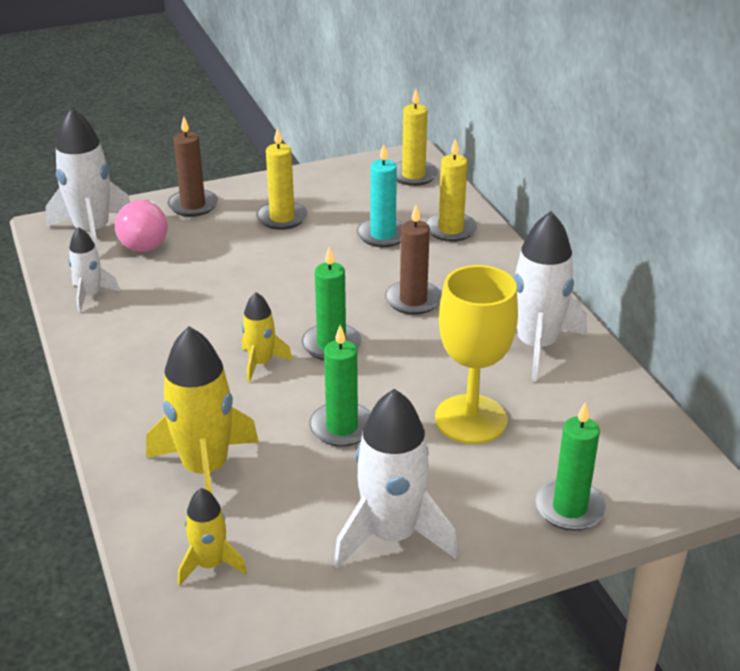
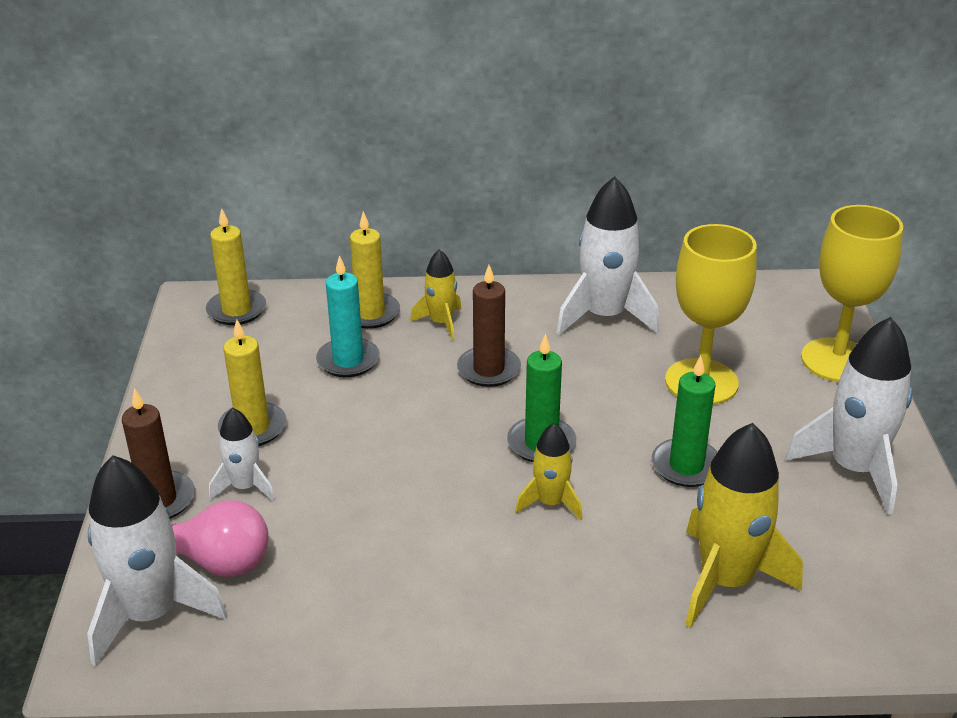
camera: 70 degrees left, 0 degrees up
white rocket [68,227,120,312] -> white rocket moved to [209,408,275,501]
yellow rocket [178,488,247,586] -> yellow rocket moved to [410,249,461,340]
green candle [535,402,607,531] -> yellow goblet [801,205,903,382]

